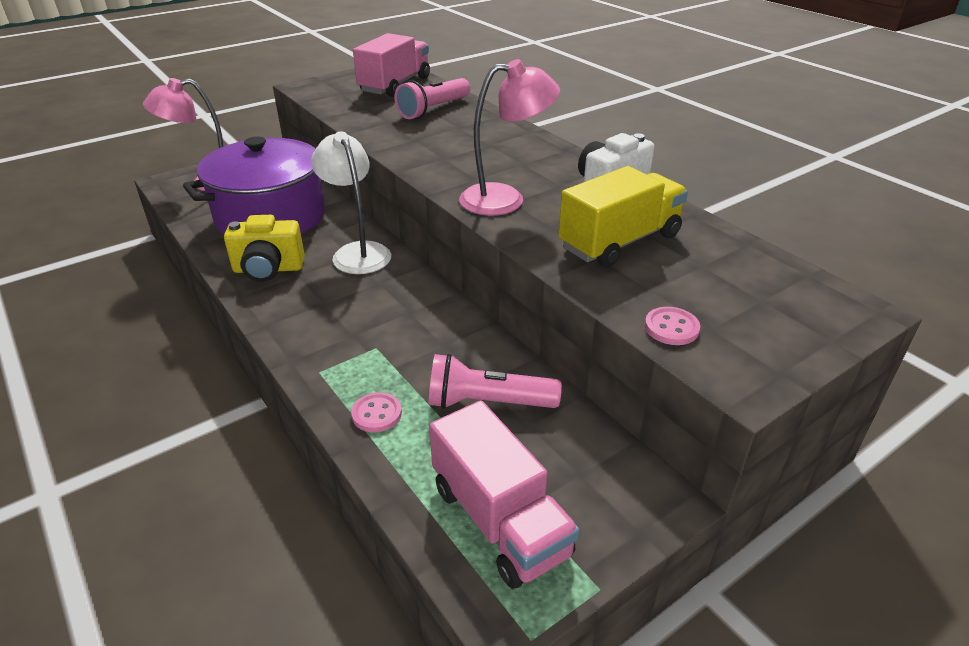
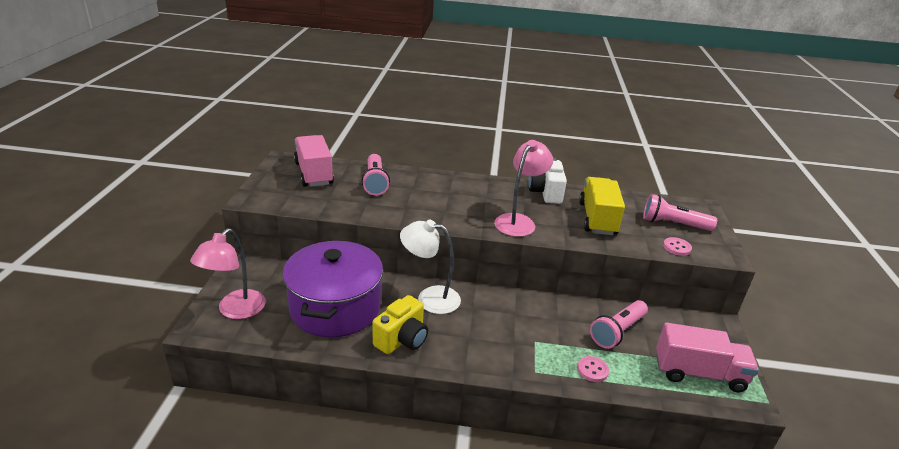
camera: 50 degrees left, 5 degrees down
none -> pink flashlight [643,194,717,231]

